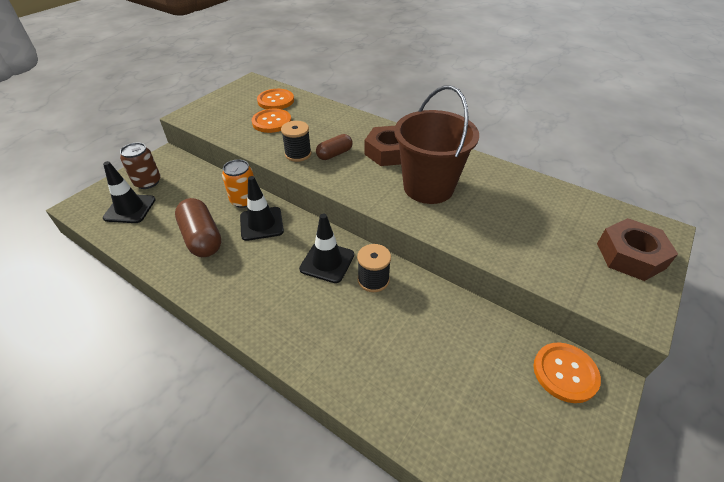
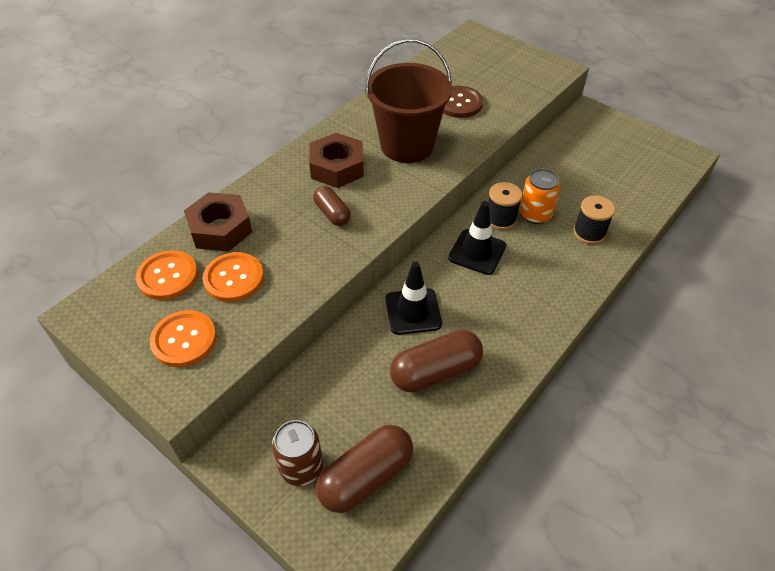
camera: 85 degrees left, 5 degrees up
black traffic cone [103,161,156,223] -> brown capsule [316,425,413,513]
orange can [222,160,254,208] -> orange can moved to [520,169,560,224]
black spool [281,121,312,162] -> black spool moved to [573,196,615,244]
orange button [533,343,601,403] -> orange button moved to [150,310,217,367]
brown nut [597,218,678,281] -> brown nut moved to [184,192,252,251]
none -> brown button [443,86,483,118]

